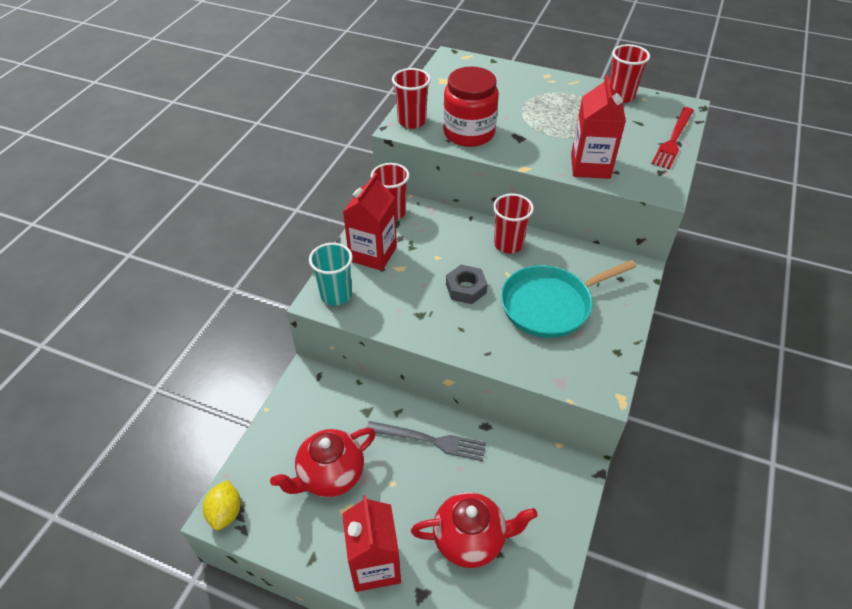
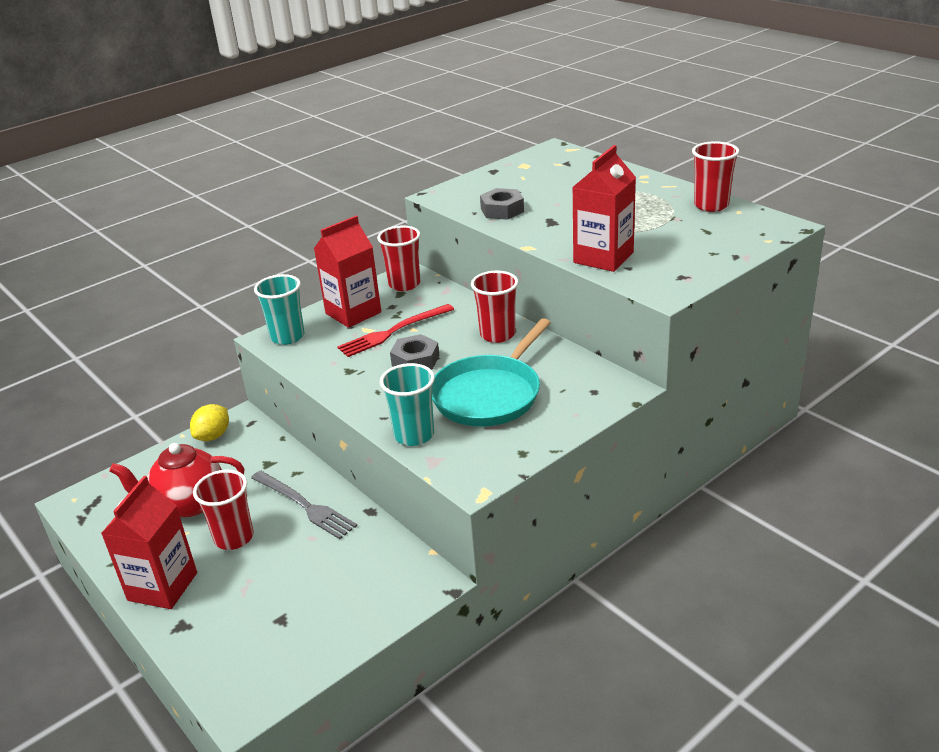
camera: 30 degrees right, 15 degrees down
yellow lemon [203,480,241,530] -> yellow lemon moved to [190,404,229,441]
red cup [392,68,431,129] -> red cup moved to [193,470,254,550]
red teapot [411,492,537,568] -> none
red jar [443,67,499,147] -> grey nut [480,188,524,220]
turquoise pan [501,260,636,338] -> turquoise pan turned 60 degrees counterclockwise [432,318,551,427]
red fork [651,107,694,169] -> red fork moved to [337,304,454,357]
none -> turquoise cup [380,363,435,446]

